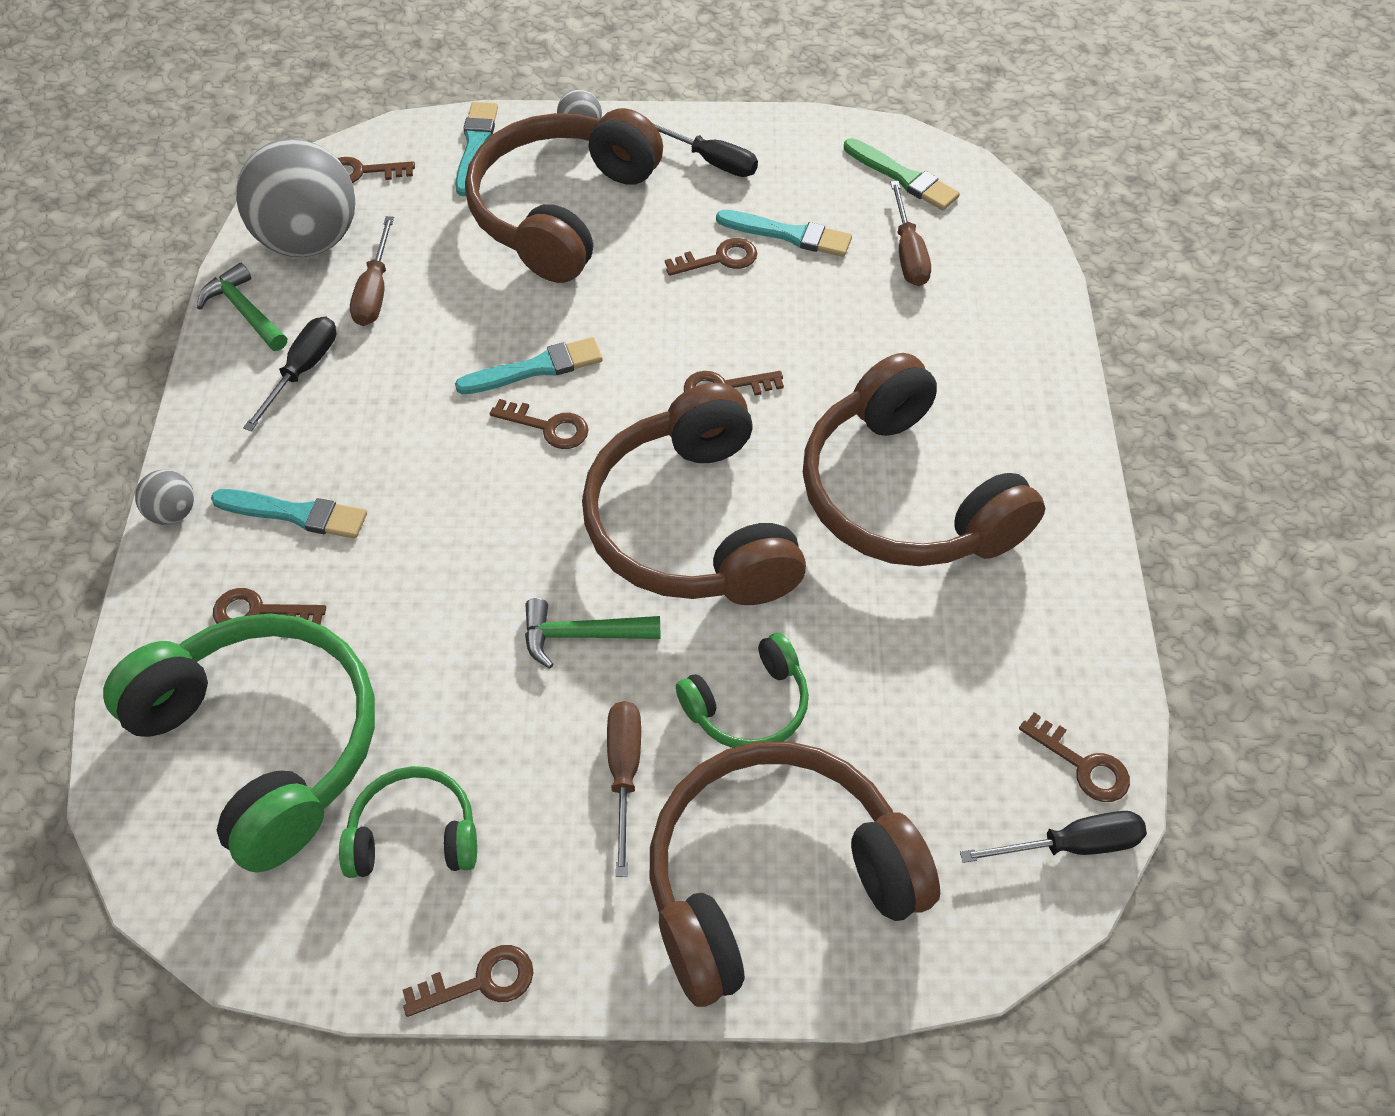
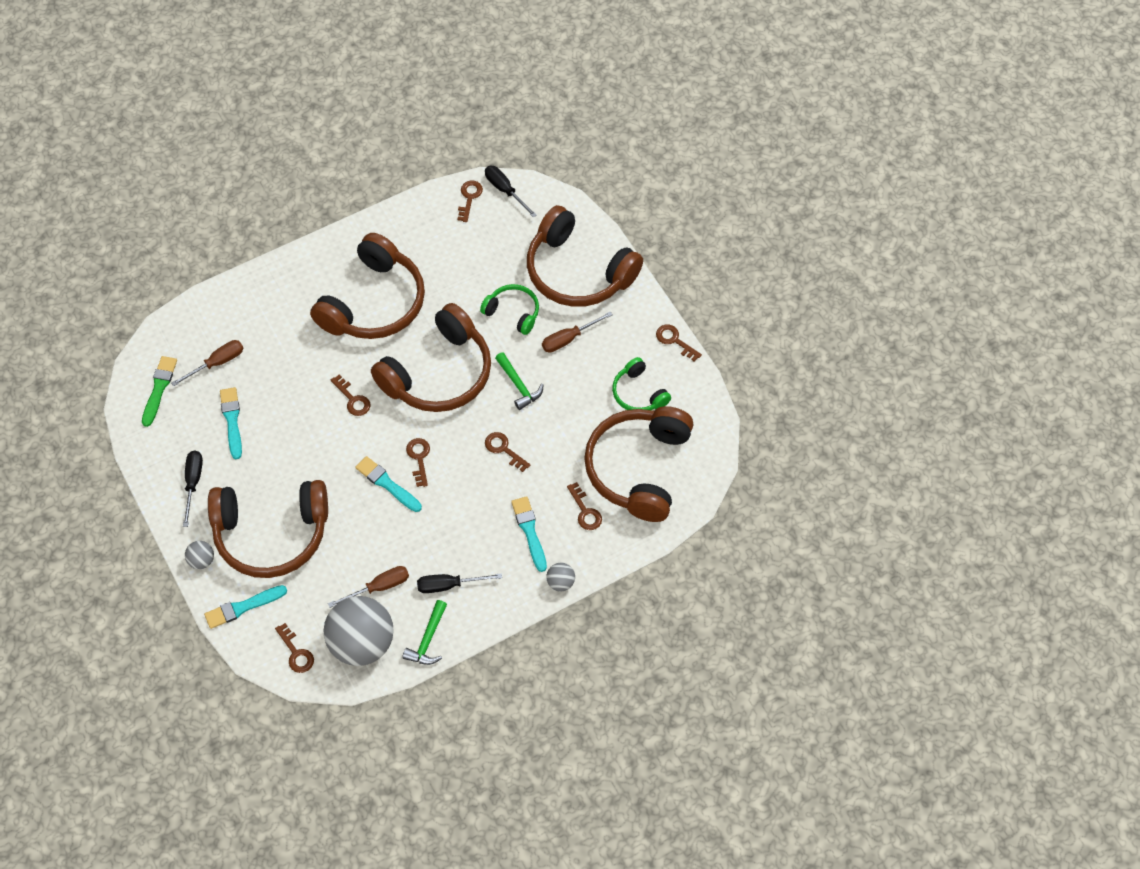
camera: 120 degrees left, 5 degrees up
green headphones [103,613,375,873] -> brown headphones [584,406,693,522]
brown key [665,238,757,276] -> brown key moved to [485,432,530,472]

